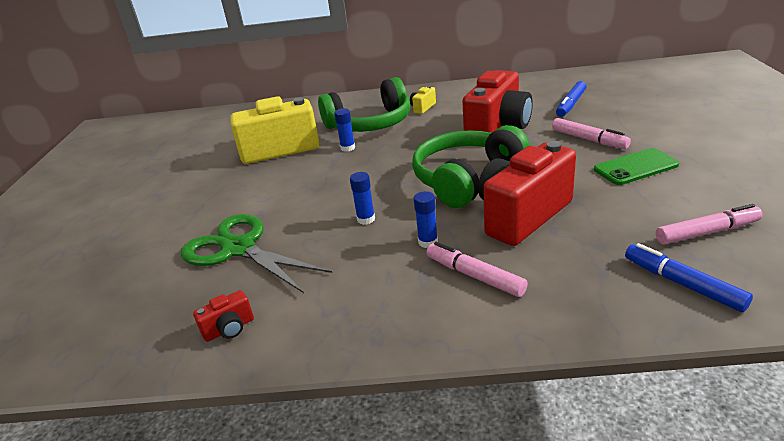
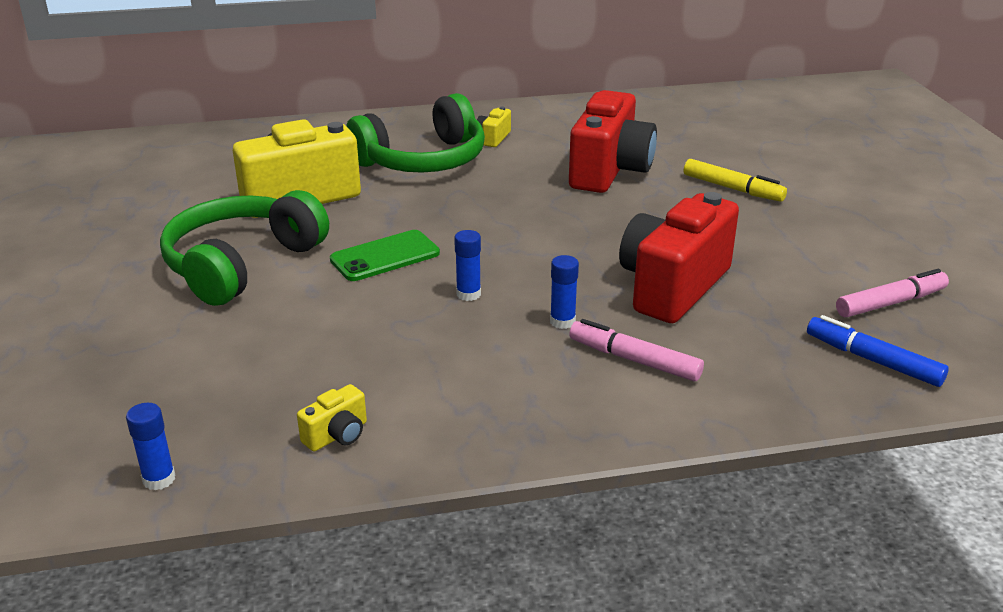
camera: 15 degrees left, 0 degrees up
green scissors [181,214,332,293] -> none
red camera [193,290,254,342] -> yellow camera [297,384,367,451]
blue glue stick [334,108,355,152] -> blue glue stick moved to [126,403,175,490]
green headphones [412,125,530,208] -> green headphones moved to [160,190,329,306]
pink marker [552,118,631,149] -> yellow marker [684,159,787,202]
blue marker [556,81,586,117] -> none
green phone [594,148,679,185] -> green phone moved to [330,230,440,281]

